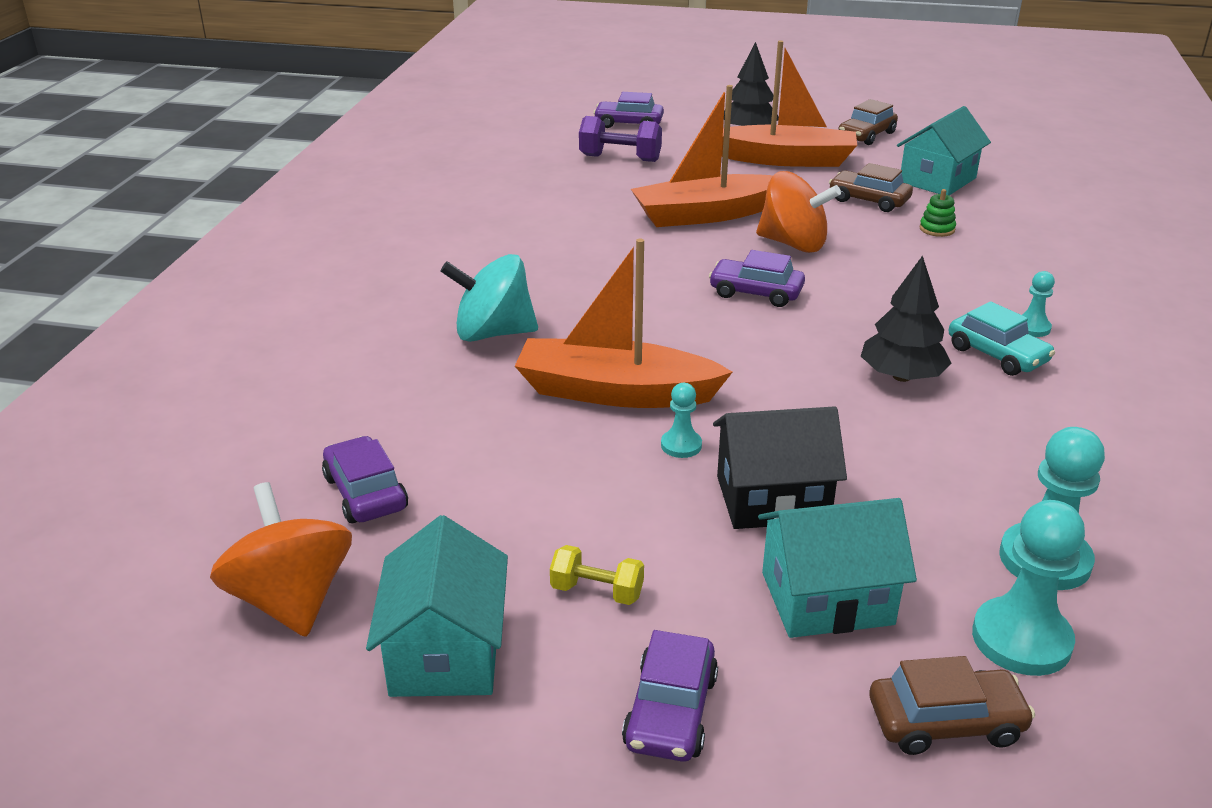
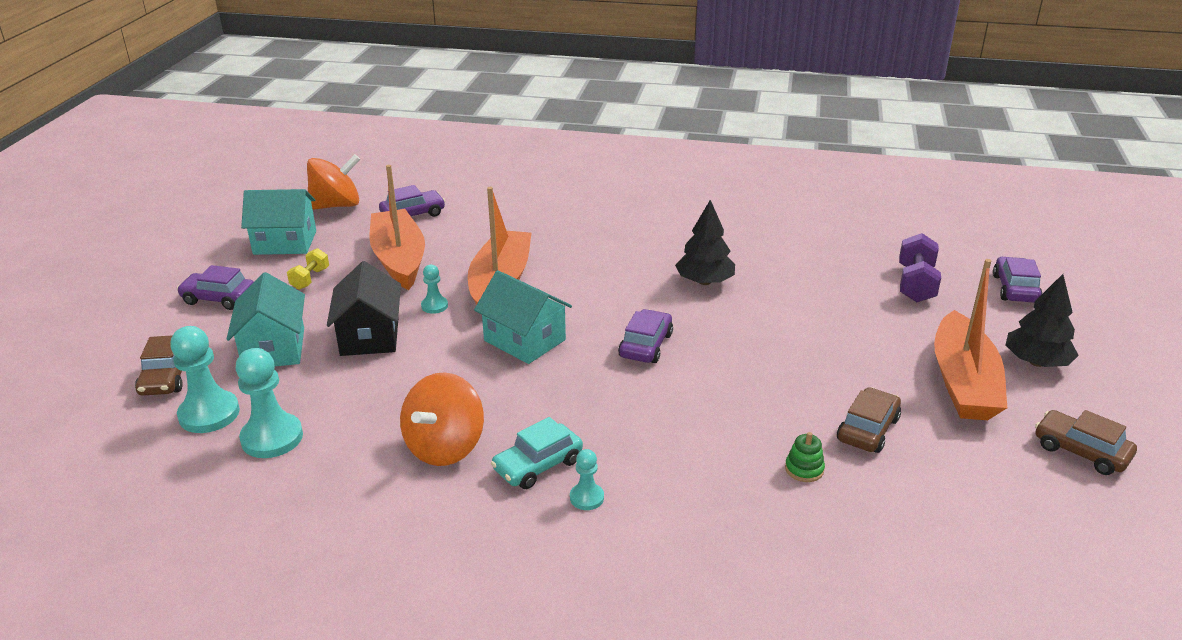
camera: 90 degrees right, 0 degrees up
turquoise spinning top [440,254,538,342] -> none
orange boat [631,85,773,227] -> orange boat moved to [369,165,425,290]
orange spinning top [756,171,841,253] -> orange spinning top moved to [400,372,484,466]
black tree [861,255,952,382] -> black tree moved to [675,200,735,285]
turquoise house [897,106,991,195] -> turquoise house moved to [474,270,572,364]

